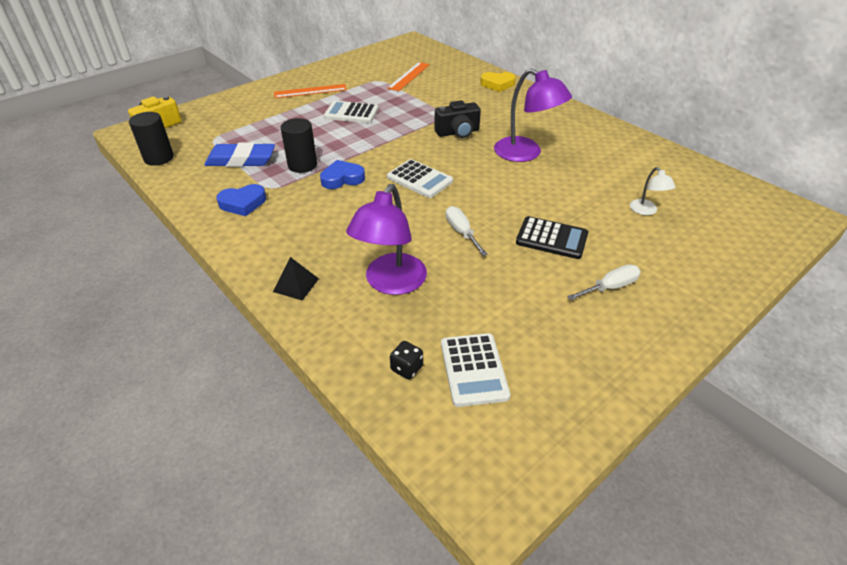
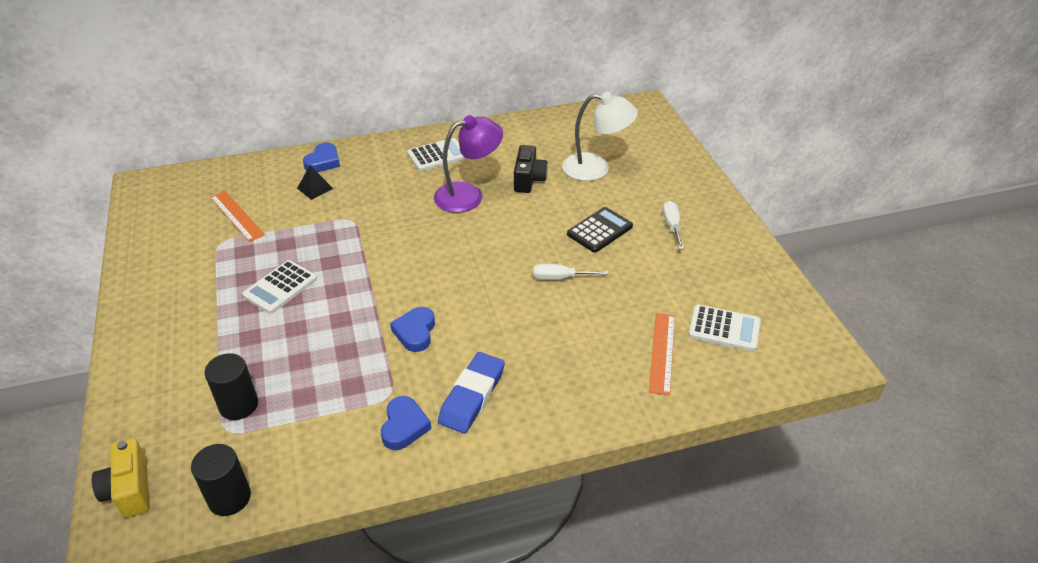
camera: 65 degrees left, 0 degrees up
blue eraser [204,142,275,167] -> blue eraser moved to [438,352,505,434]
black pyramid [273,257,319,301] -> black pyramid moved to [297,165,333,200]
orange ruler [274,84,347,98] -> orange ruler moved to [649,313,675,395]
black cylinder [281,118,317,173] -> black cylinder moved to [205,353,258,420]
purple lamp [346,184,427,295] -> none
white calculator [387,159,453,198] -> white calculator moved to [407,138,467,171]
black dice [390,341,423,380] -> none
black camera [434,100,481,138] -> black camera moved to [514,145,548,193]
yellow heart [480,72,516,92] -> blue heart [303,142,340,172]
white lamp [630,167,676,215] -> white lamp [562,92,638,181], size x2.00

